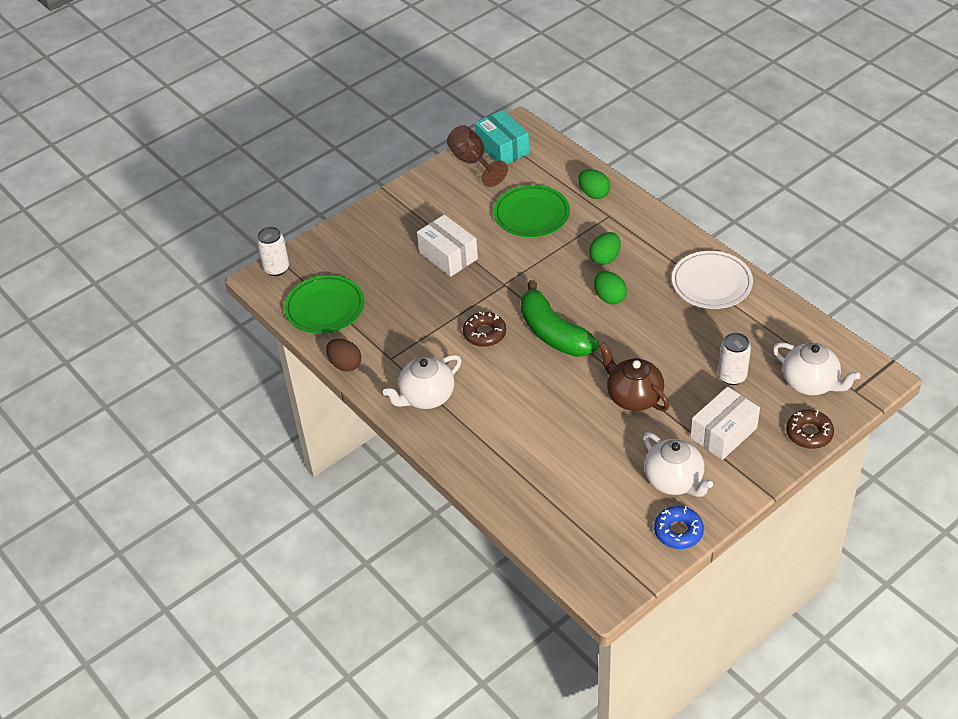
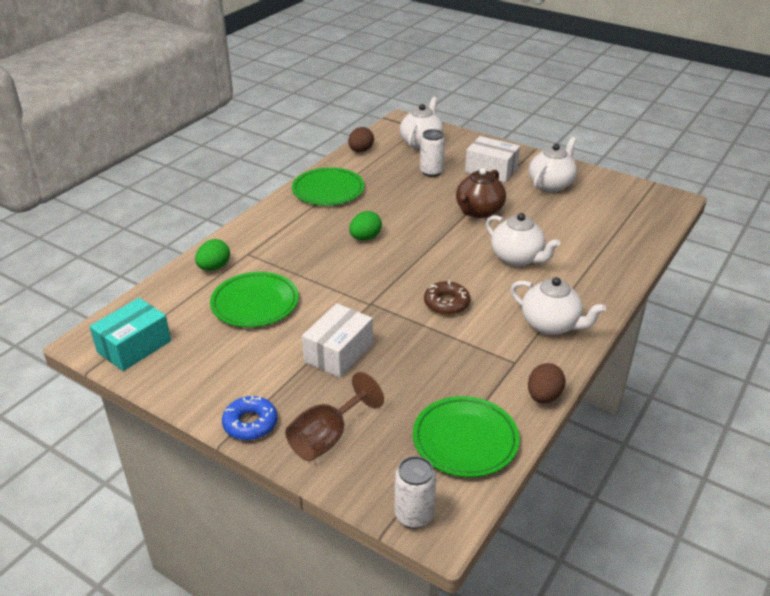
camera: 110 degrees left, 10 degrees down
brown goblet [447,125,508,187] -> brown goblet moved to [285,372,384,461]
green banana [521,280,599,357] -> none
green egg [589,232,621,265] -> none
blue donut [654,506,704,549] -> blue donut moved to [222,396,277,440]
white plate [672,251,753,309] -> green plate [292,167,364,205]
brown donut [786,410,834,449] -> none
none -> brown egg [348,127,374,152]
none -> white teapot [486,213,560,266]

